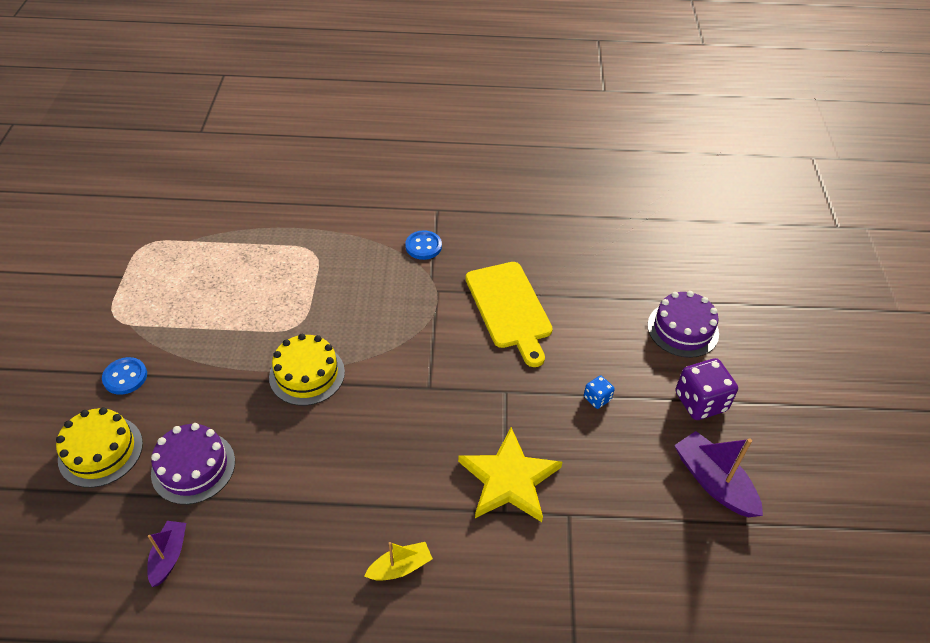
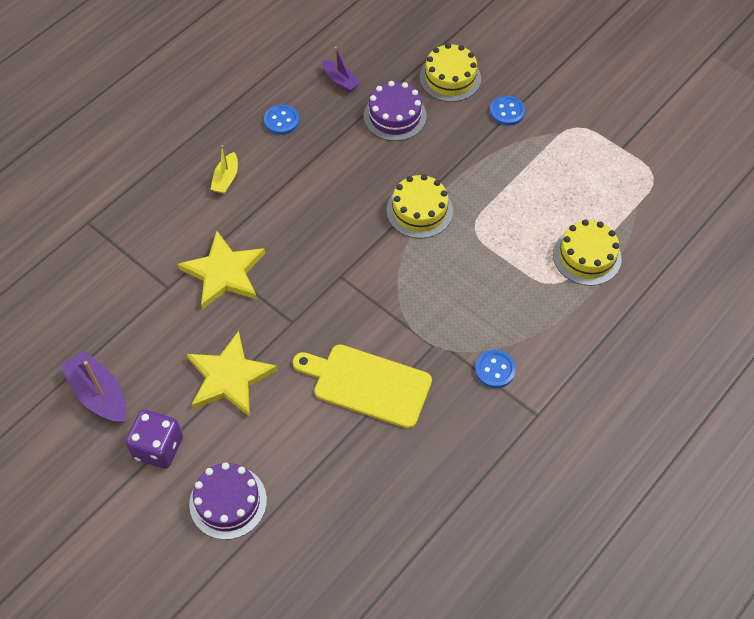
camera: 130 degrees right, 10 degrees up
blue dice [584,376,615,409] -> yellow star [187,331,278,417]
purple boat [674,431,763,517] -> purple boat turned 135 degrees counterclockwise [61,350,127,423]
none -> blue button [264,104,299,135]
none -> yellow cake [553,219,622,286]

